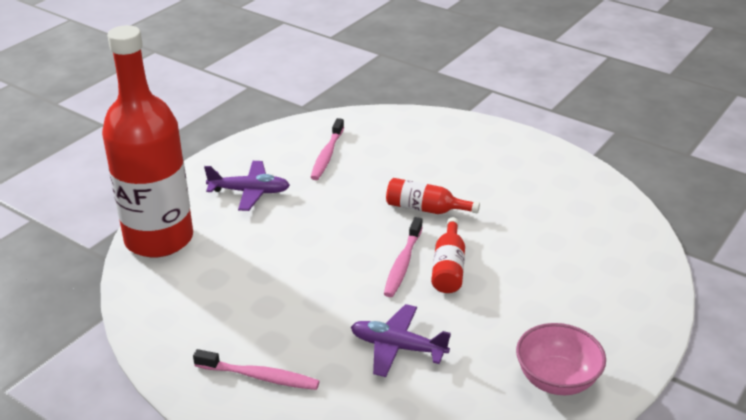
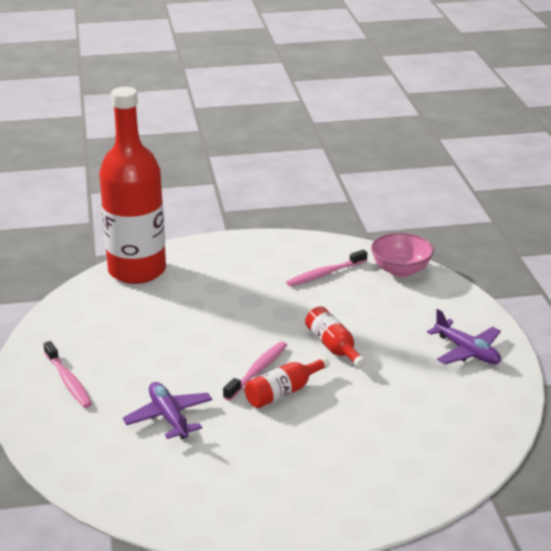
camera: 45 degrees right, 5 degrees down
purple plane [204,161,290,211] -> purple plane moved to [427,309,501,364]
pink toothbrush [384,217,423,297] -> pink toothbrush turned 150 degrees clockwise [223,341,287,401]
pink bowl [516,323,606,395] -> pink bowl moved to [371,233,434,277]

